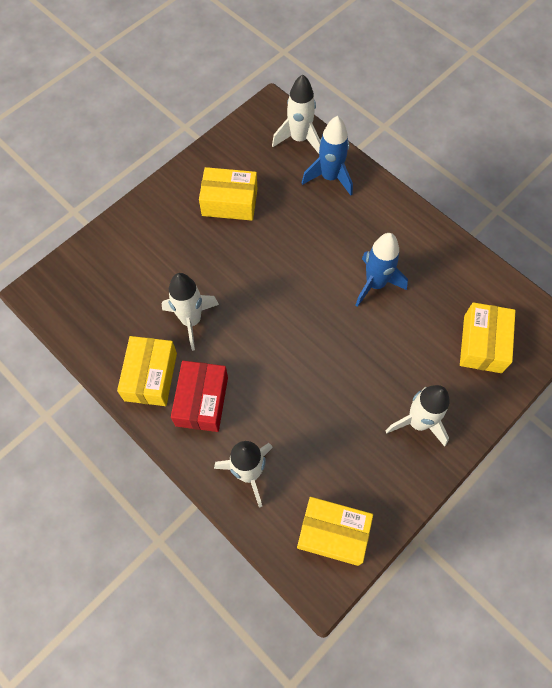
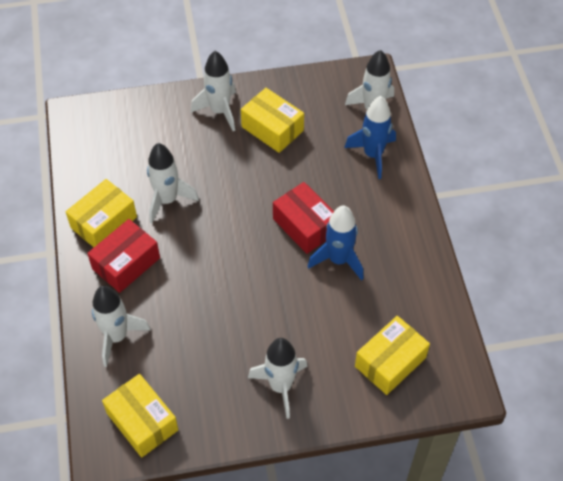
camera: 35 degrees right, 10 degrees down
none -> white rocket [191,51,236,131]
none -> red box [273,182,334,254]

